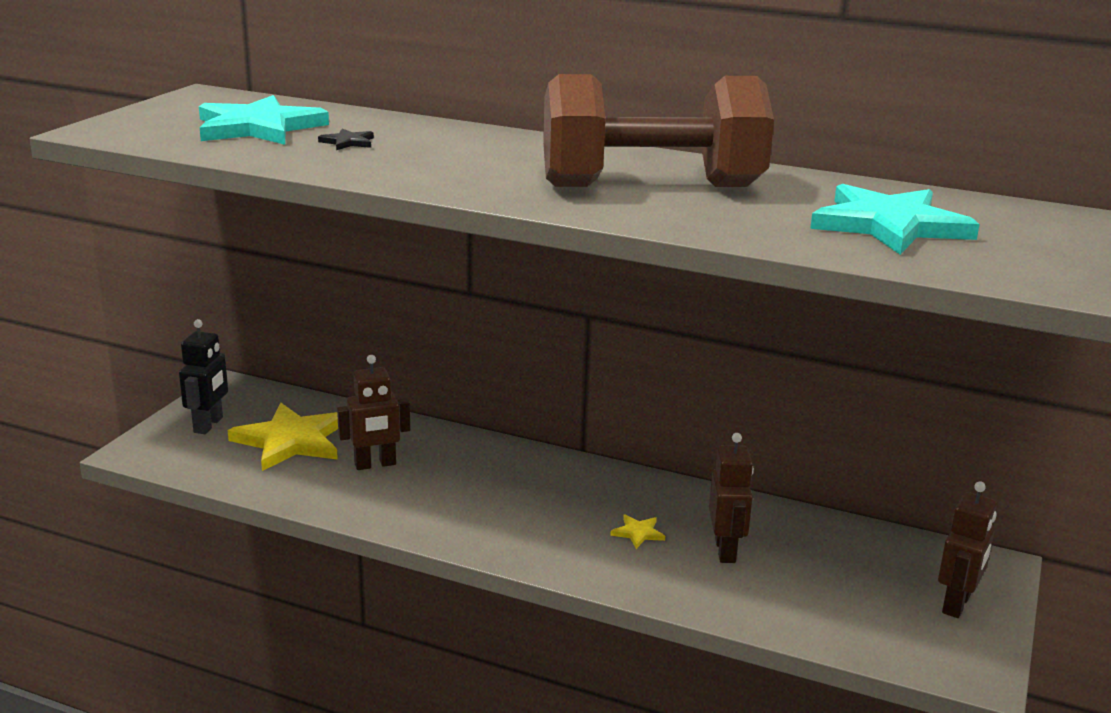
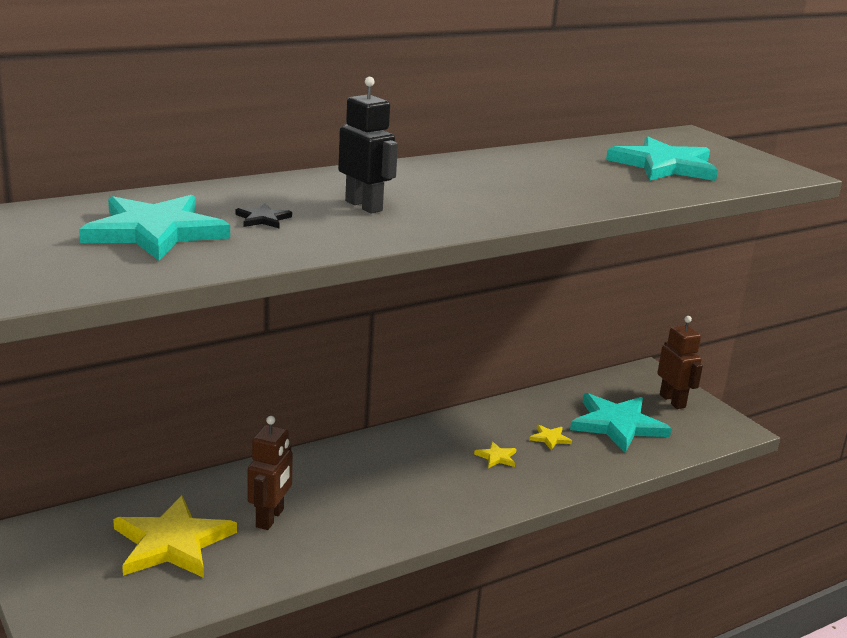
camera: 55 degrees left, 0 degrees up
black robot [179,319,228,434] -> black robot moved to [338,77,398,213]
brown dumbbell [543,74,774,187] -> none
brown robot [709,433,754,563] -> yellow star [529,424,572,450]
none -> turquoise star [570,393,672,453]

